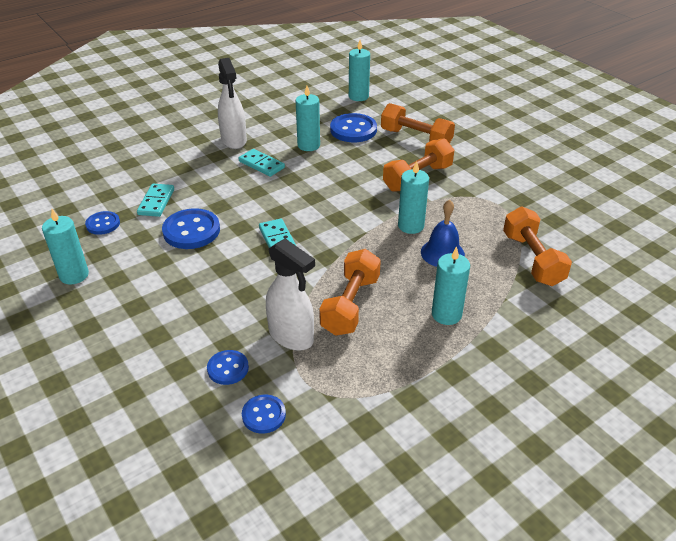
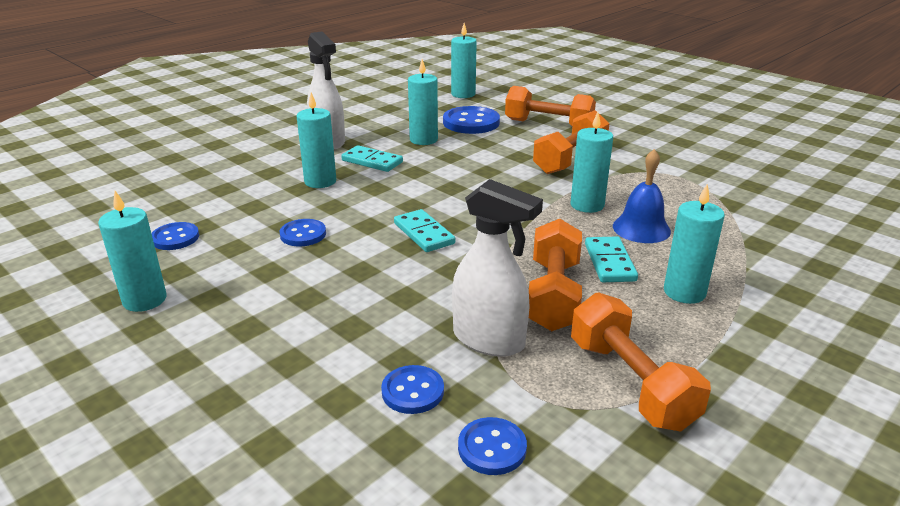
camera: 10 degrees left, 10 degrees down
turquoise domino [137,184,174,217] -> turquoise domino moved to [585,236,638,282]
blue button [162,208,220,249] -> blue button [280,219,326,246], size x0.59
orange dumbbell [503,207,572,286] -> orange dumbbell moved to [571,293,711,432]
none -> turquoise candle [297,92,336,188]

